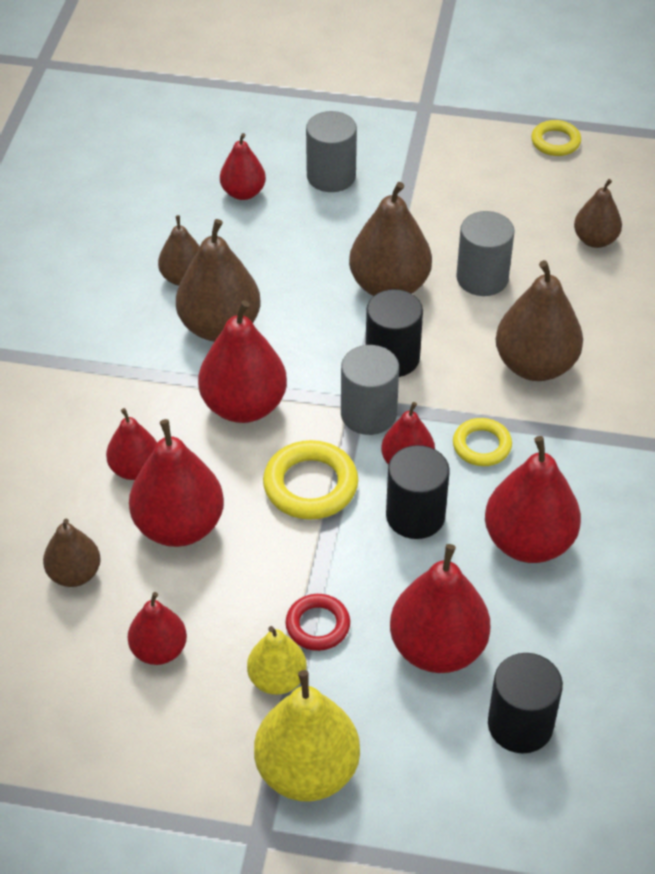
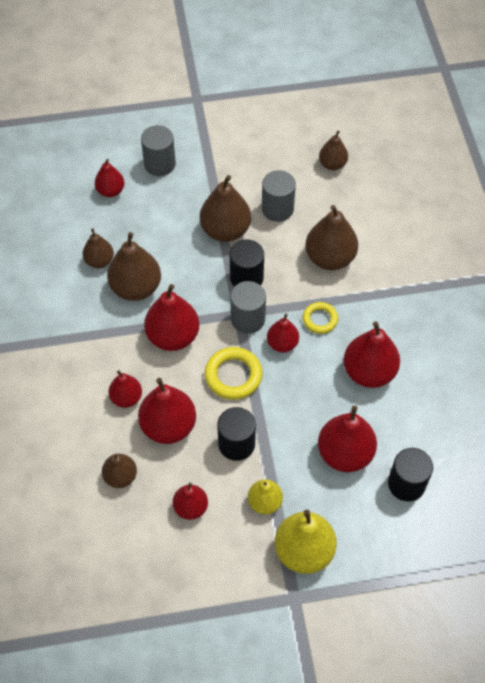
camera: 20 degrees left, 10 degrees up
red ring [285,594,350,651] -> none
black cylinder [386,445,450,539] -> black cylinder moved to [217,407,256,461]
yellow ring [531,120,581,156] -> none

